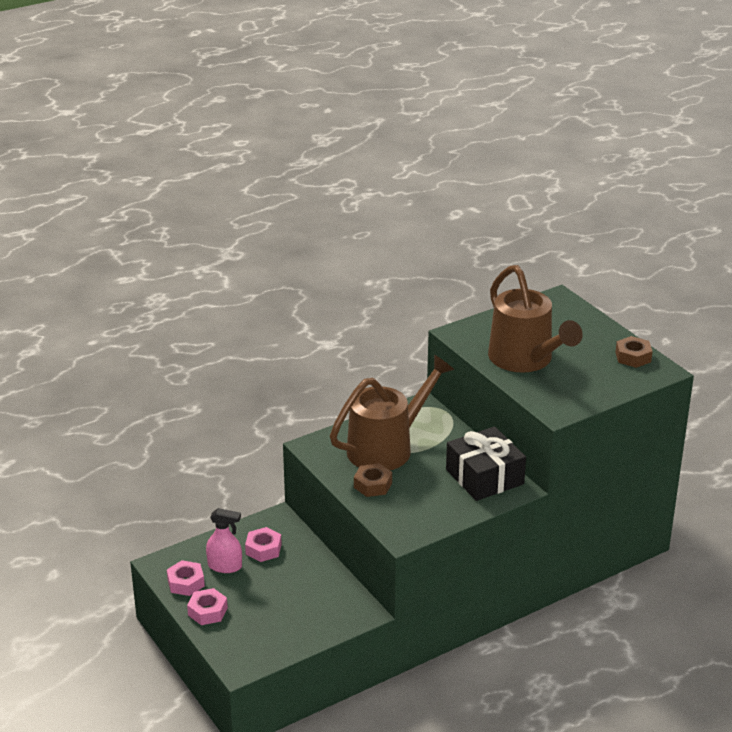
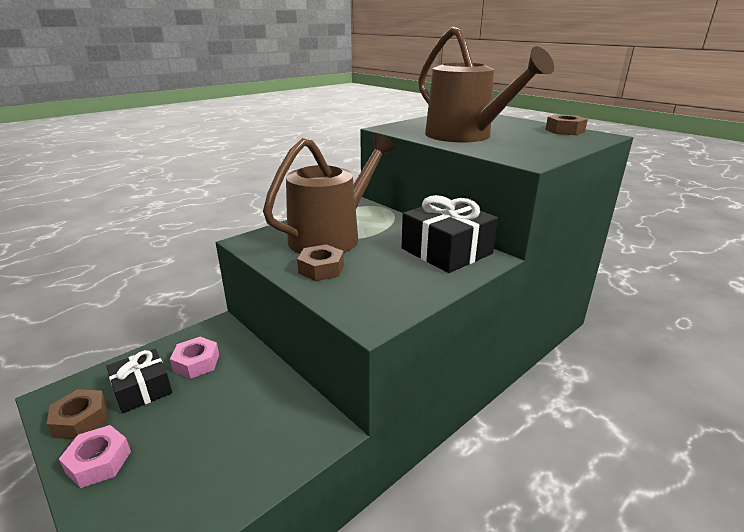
camera: 10 degrees left, 5 degrees down
pink nut [167,560,205,596] -> brown nut [47,389,107,439]
pink spray bottle [206,508,242,573] -> black gift [106,349,172,413]

